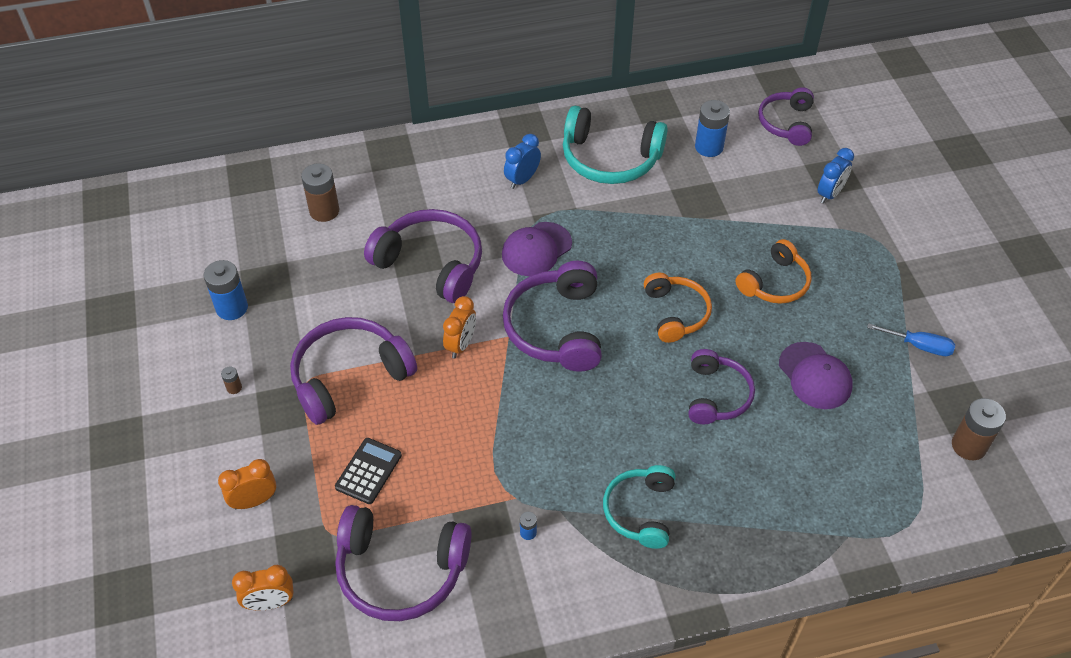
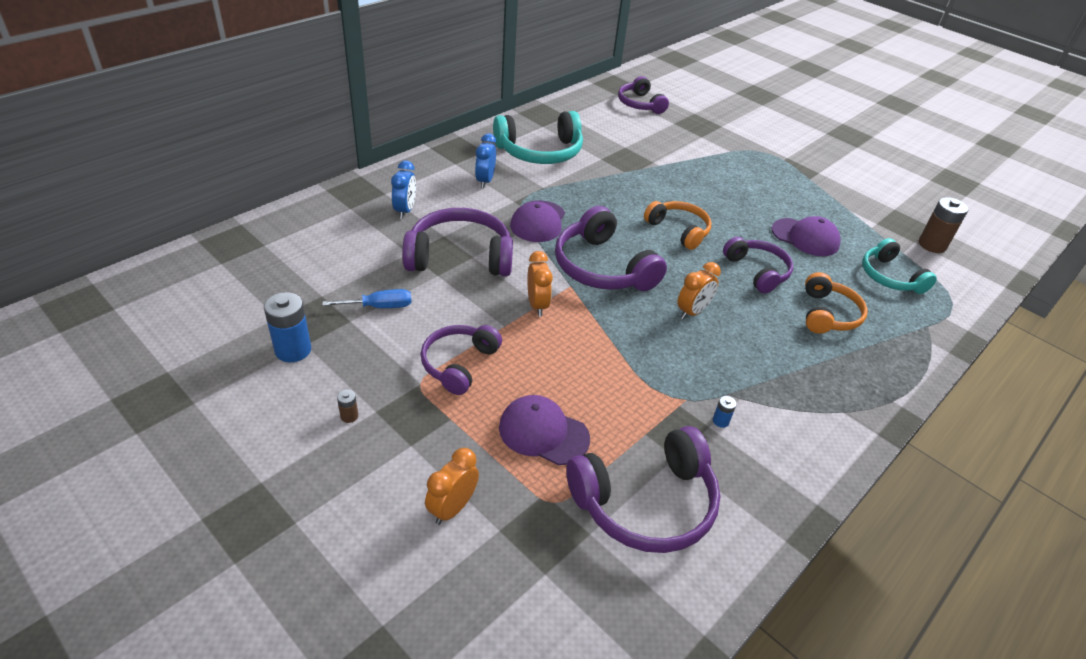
camera: 35 degrees left, 10 degrees down
orange clock [232,565,294,610] -> orange clock moved to [677,262,721,319]
purple headphones [290,317,417,425] -> purple headphones [421,325,502,395], size x0.65
brown battery [301,163,339,222] -> none
black calculator [335,438,402,504] -> purple cap [499,395,590,465]
turquoise headphones [603,465,676,549] -> turquoise headphones moved to [862,238,937,294]
blue battery [695,100,730,157] -> none
orange headphones [736,239,811,304] -> orange headphones moved to [805,272,868,334]
blue clock [818,148,854,204] -> blue clock moved to [391,160,416,219]
blue screwdriver [867,323,955,356] -> blue screwdriver moved to [322,289,412,308]

